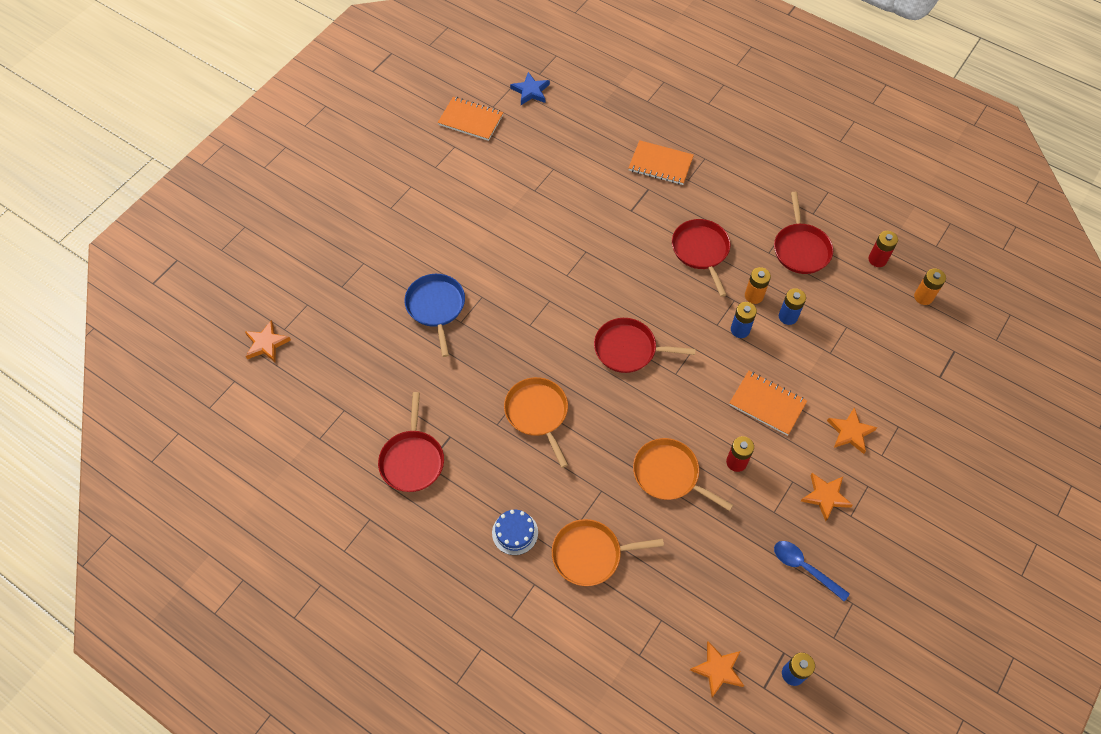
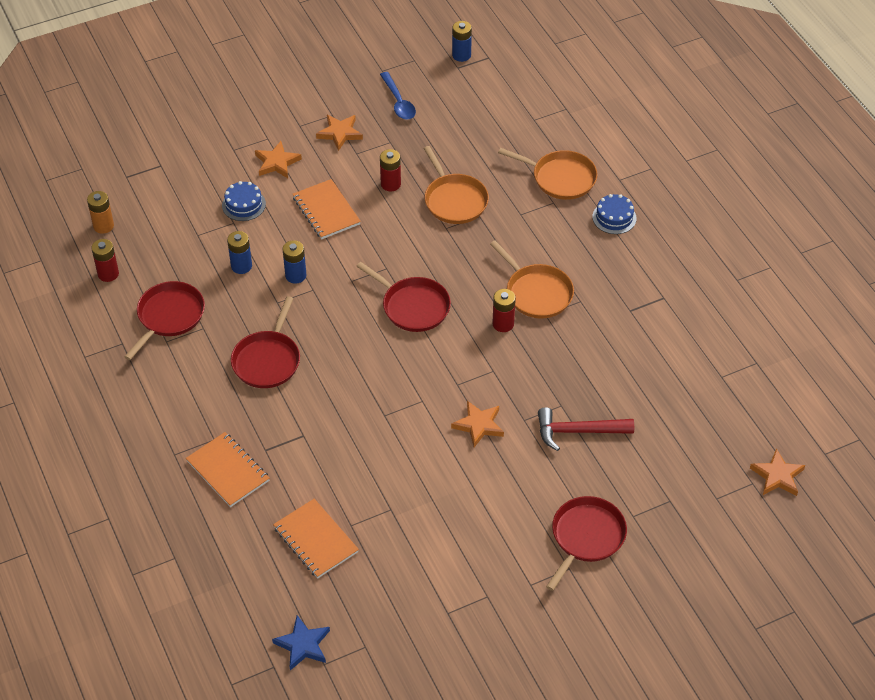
camera: 150 degrees left, 10 degrees down
red pan [378,392,444,492] -> red pan moved to [546,496,627,591]
blue pan [404,274,465,357] -> red hammer [538,407,634,451]
orange notebook [438,97,503,141] -> orange notebook moved to [273,499,359,578]
orange pan [504,377,568,468] -> orange pan turned 45 degrees counterclockwise [490,241,574,318]
orange star [690,641,744,697] -> orange star moved to [451,401,504,447]
orange battery [745,267,771,304] -> none
none -> blue cake [222,181,266,221]
none -> red battery [492,289,516,332]

